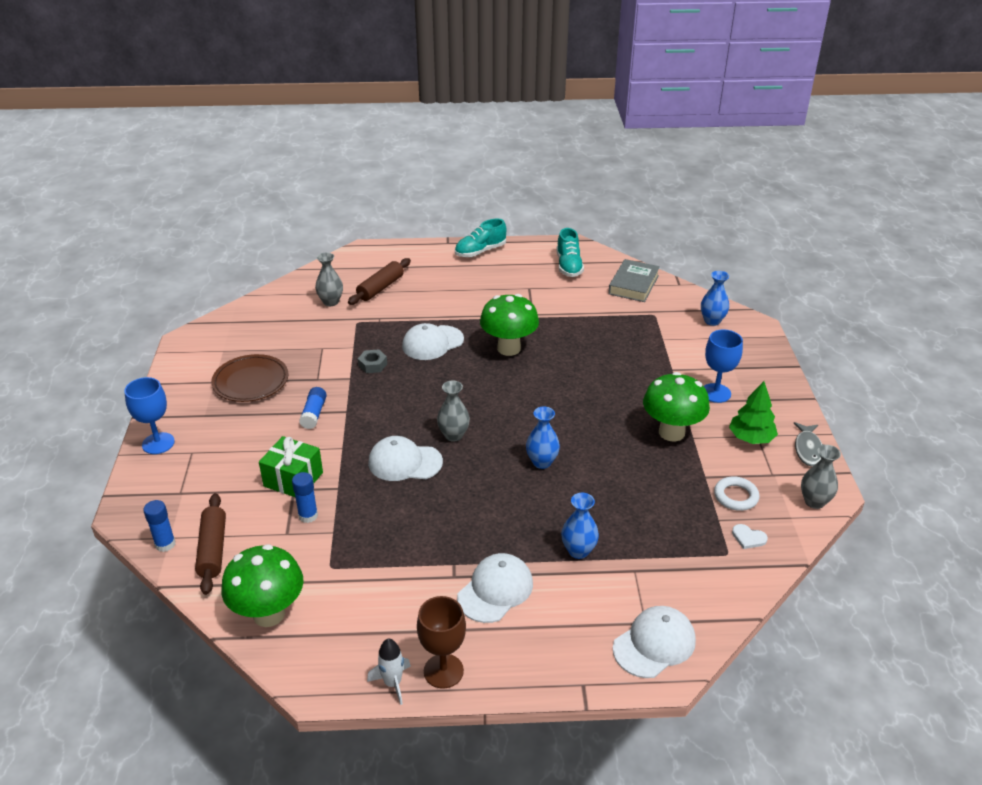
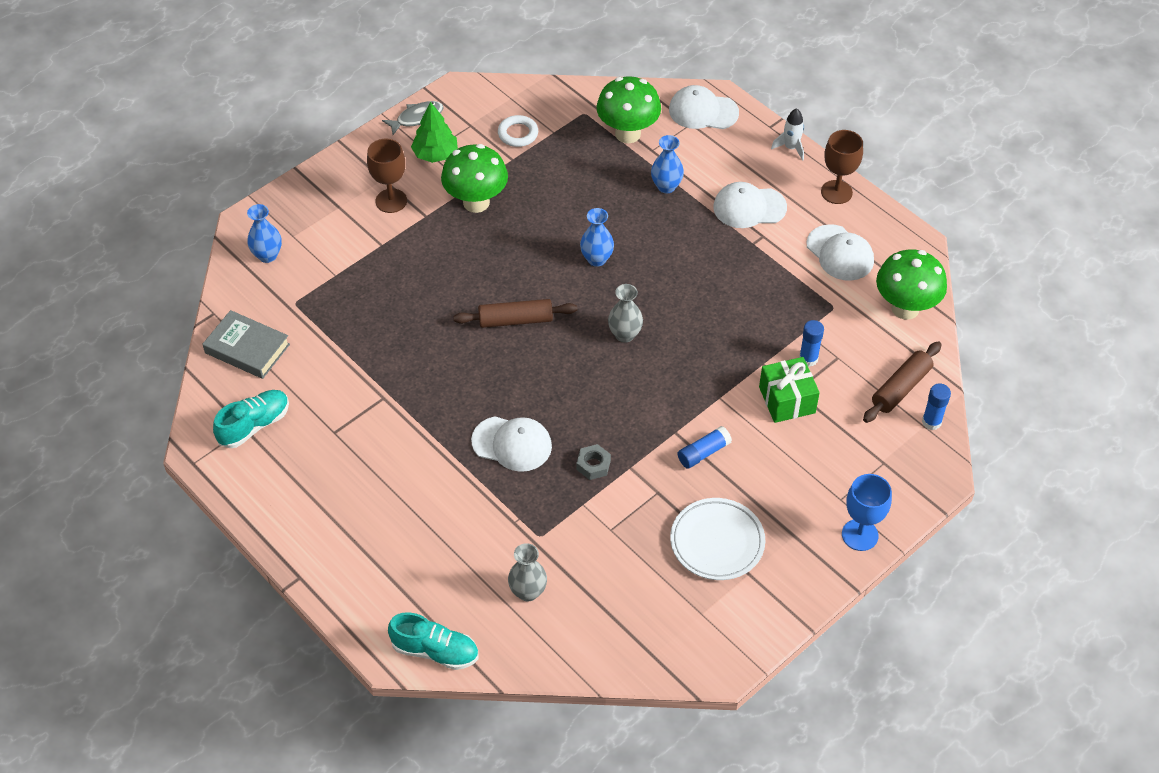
camera: 130 degrees left, 15 degrees up
brown plate [211,354,289,402] -> white plate [670,498,765,580]
brown rolling pin [348,258,411,305] -> brown rolling pin moved to [453,299,577,328]
white rocket [367,639,411,705] -> white rocket moved to [771,108,804,161]
white cap [368,436,443,481] -> white cap moved to [806,224,874,281]
turquoise shoe [455,219,506,257] -> turquoise shoe moved to [388,612,478,670]
green mushroom [480,294,539,356] -> green mushroom moved to [597,77,661,143]
grey book [608,259,660,302] -> grey book turned 45 degrees clockwise [203,310,290,379]
blue goblet [704,329,743,403] -> brown goblet [367,139,407,213]
white heart [732,524,768,549] -> none
grey vase [801,445,841,509] -> none

